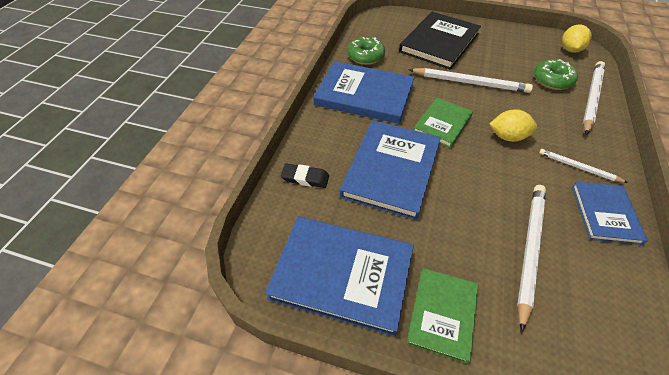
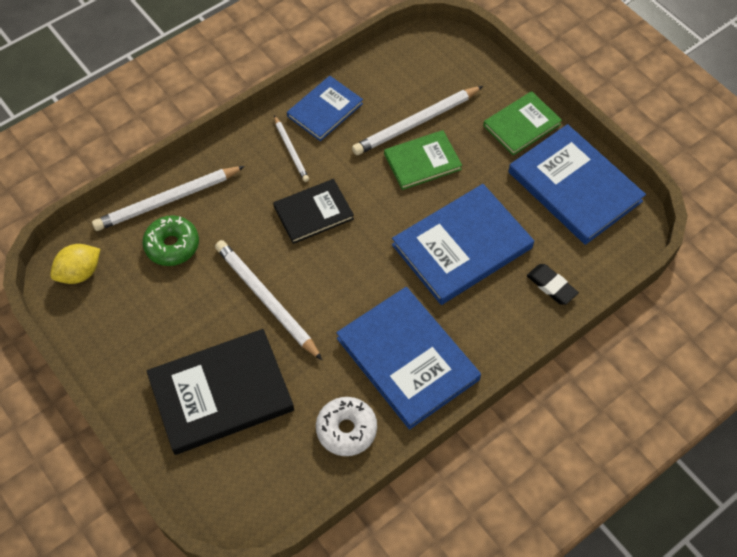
camera: 145 degrees left, 10 degrees up
green donut [347,37,385,65] -> white donut [316,397,377,456]
green book [414,98,473,148] -> green book moved to [384,130,462,190]
yellow lemon [490,109,537,142] -> black book [273,179,354,244]

